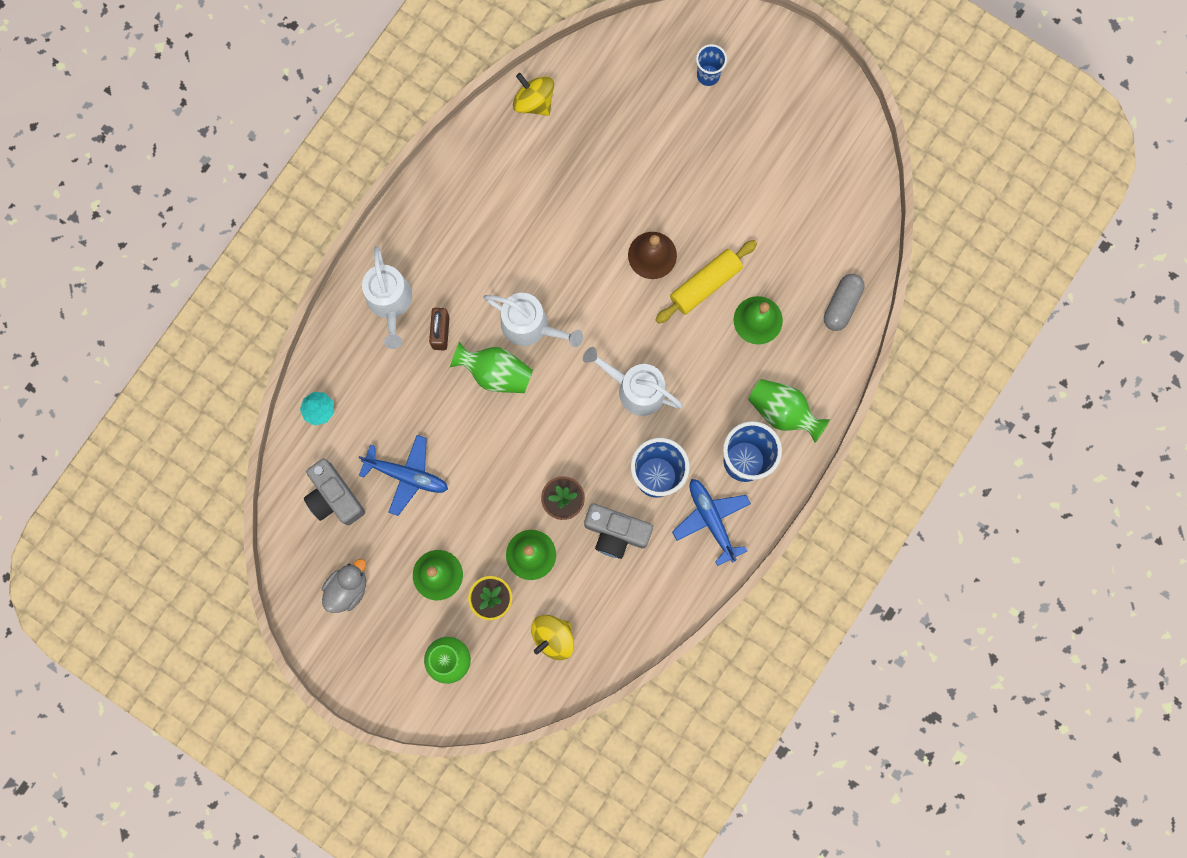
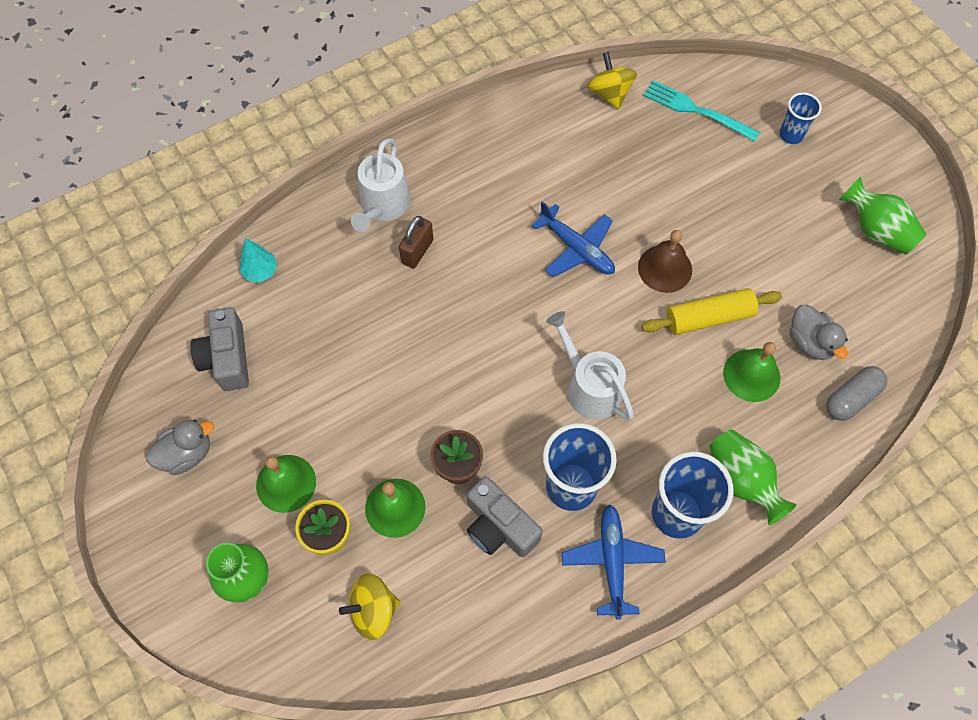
camera: 25 degrees right, 15 degrees down
blue plane [358,435,448,516] -> blue plane moved to [531,201,615,277]
green vase [450,341,533,393] -> green vase moved to [839,177,927,255]
white watering can [484,293,583,347] -> none
none -> turquoise fork [643,80,760,141]
none -> grey duck [790,304,848,360]

